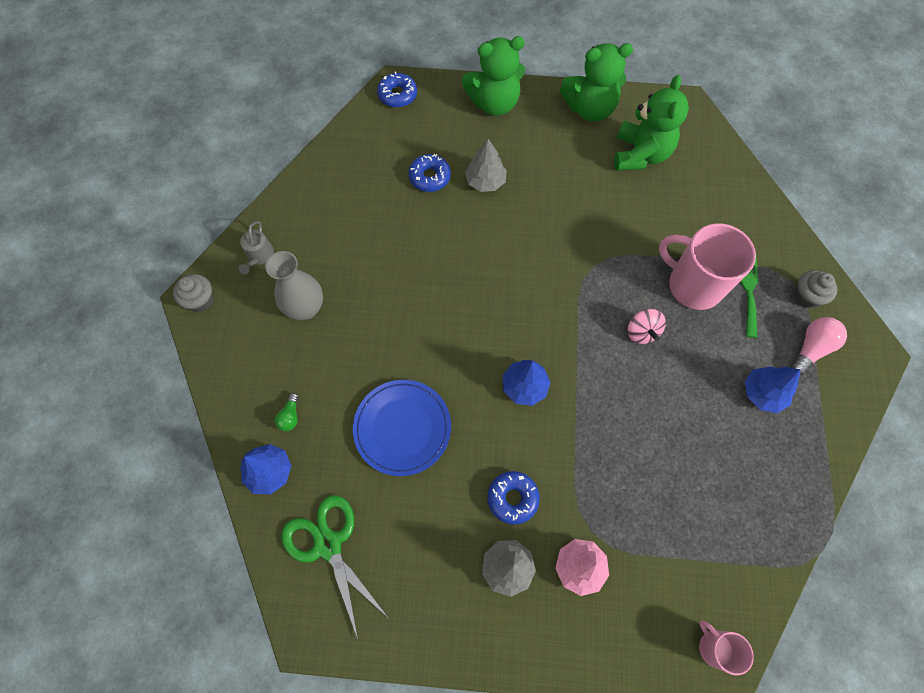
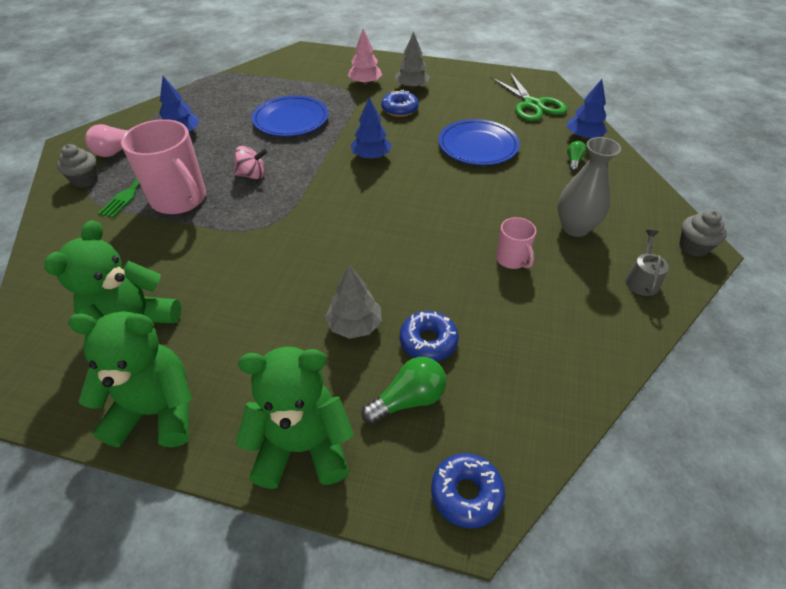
camera: 170 degrees left, 20 degrees down
pink spinning top [628,309,666,344] -> pink spinning top turned 90 degrees clockwise [233,146,267,179]
pink mug [699,621,754,675] -> pink mug moved to [496,217,536,269]
none -> blue plate [252,96,328,137]
none -> green light bulb [361,357,446,424]

